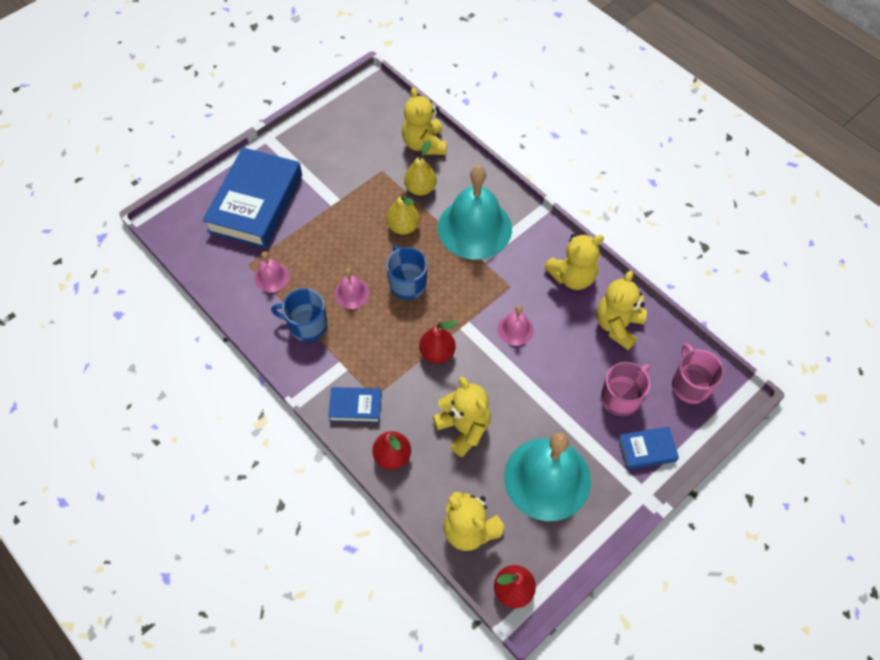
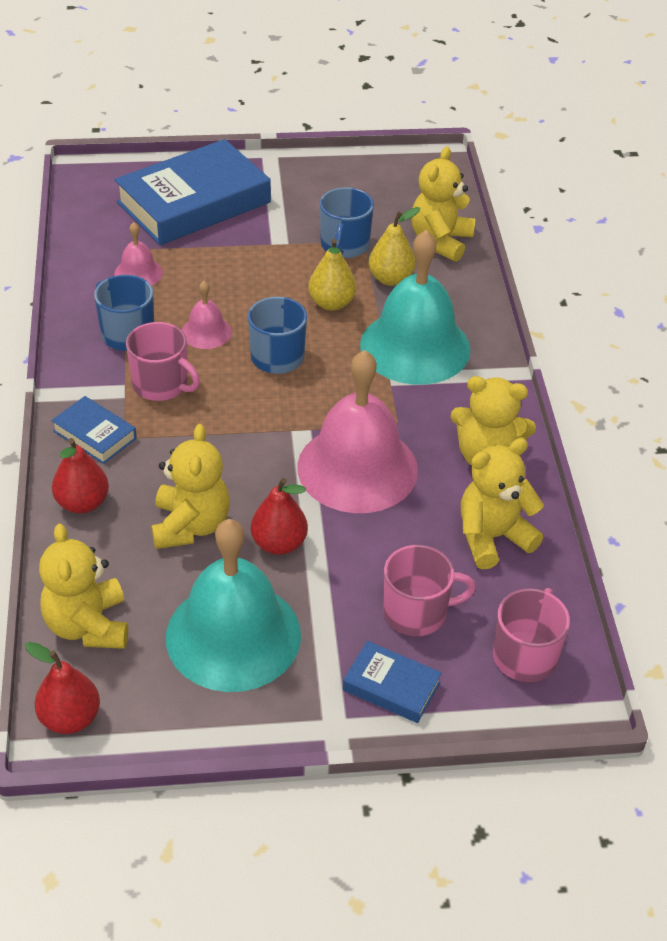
camera: 35 degrees right, 15 degrees down
red pear [419,320,458,364] -> red pear moved to [251,478,308,555]
pink bell [497,305,534,346] -> pink bell [297,350,418,513], size x2.19
none -> pink mug [126,322,200,401]
none -> blue mug [320,187,374,258]

